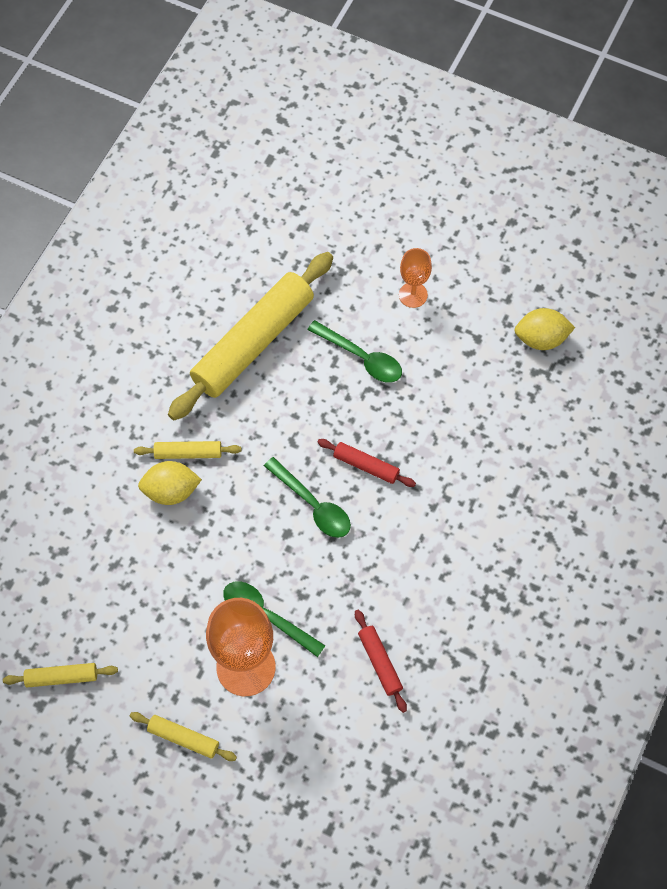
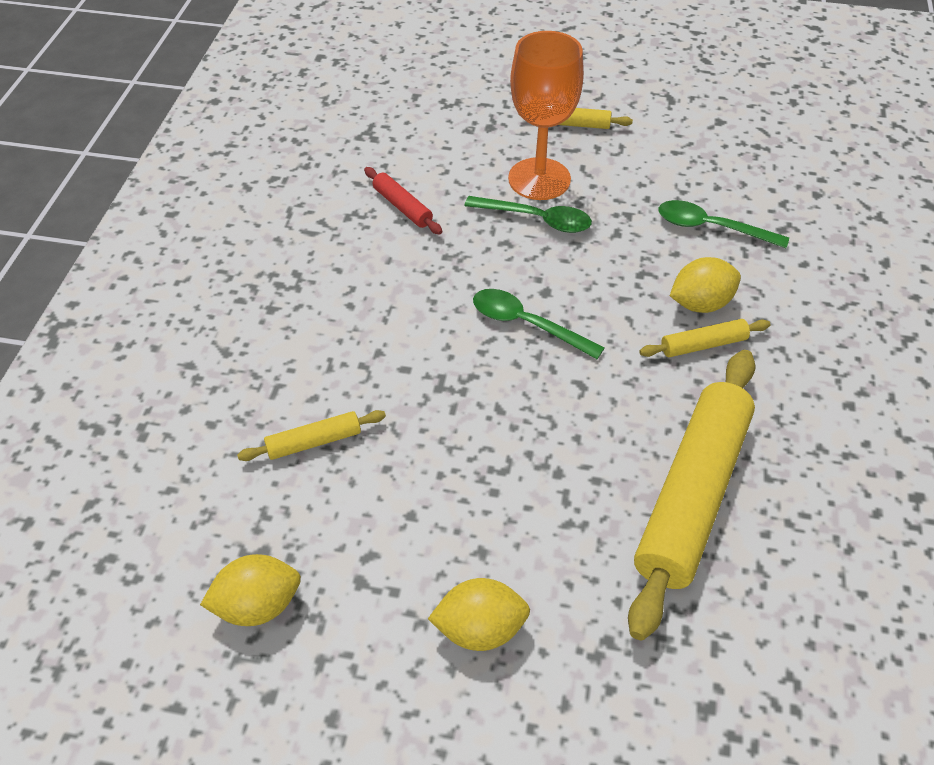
camera: 165 degrees right, 15 degrees down
yellow rolling pin [3,663,118,688] -> yellow rolling pin moved to [237,410,386,461]
green spoon [307,320,402,383] -> green spoon moved to [658,200,789,248]
red rolling pin [317,439,416,487] -> none
orange goblet [399,248,432,308] -> yellow lemon [428,578,530,651]

